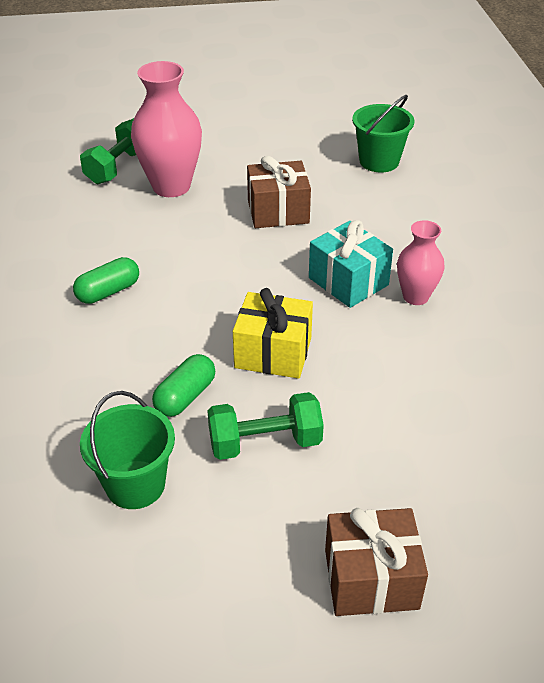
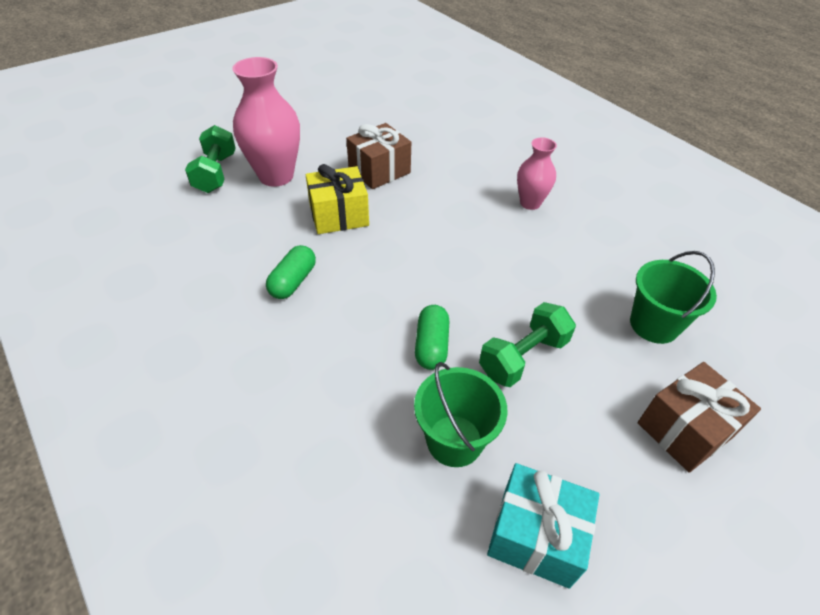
camera: 30 degrees left, 5 degrees up
yellow gift [233,288,313,379] -> yellow gift moved to [306,164,369,234]
turquoise gift [309,220,393,308] -> turquoise gift moved to [487,463,599,589]
green bucket [352,95,414,172] -> green bucket moved to [630,251,717,344]

